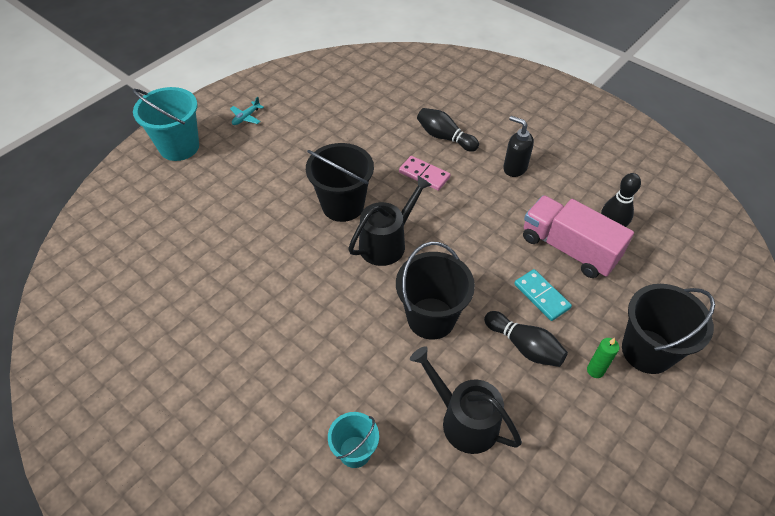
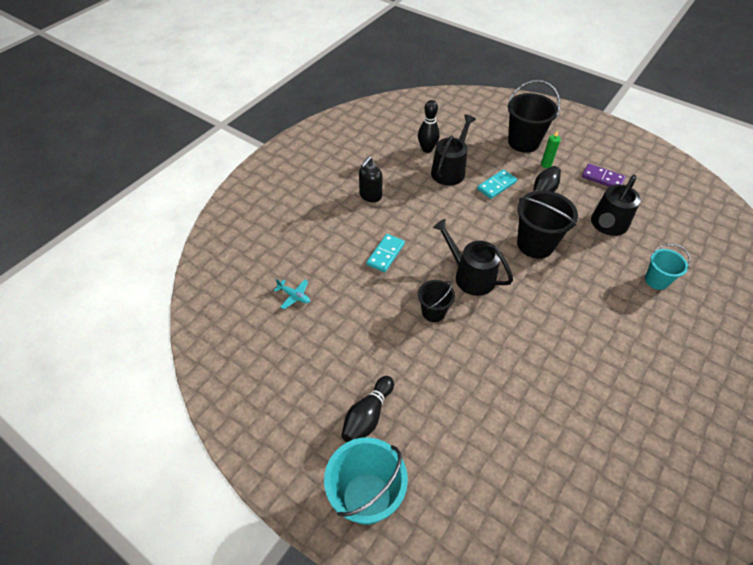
camera: 95 degrees left, 0 degrees up
turquoise plane [230,97,264,125] -> turquoise plane moved to [274,279,310,309]
black bucket [306,143,374,222] -> black bucket [418,280,455,322], size x0.59
pink domino [399,156,451,191] -> turquoise domino [366,234,405,272]
black bowling pin [417,108,479,152] -> black bowling pin moved to [341,376,394,442]
pink truck [523,195,634,278] -> black watering can [431,115,476,186]
none -> purple domino [582,164,625,187]

